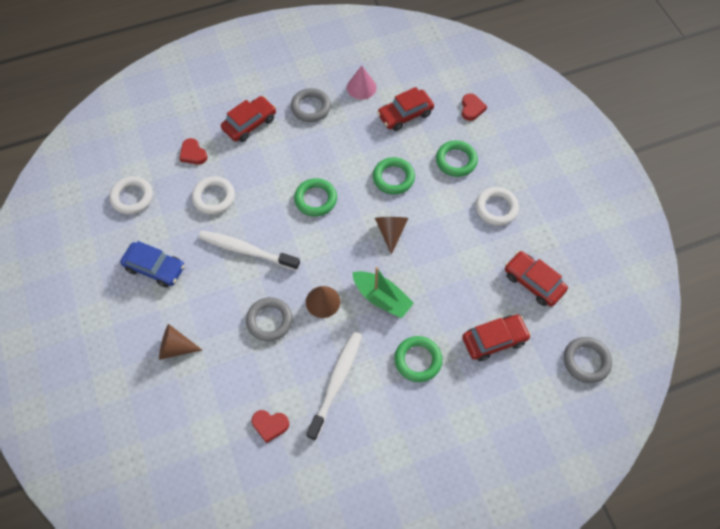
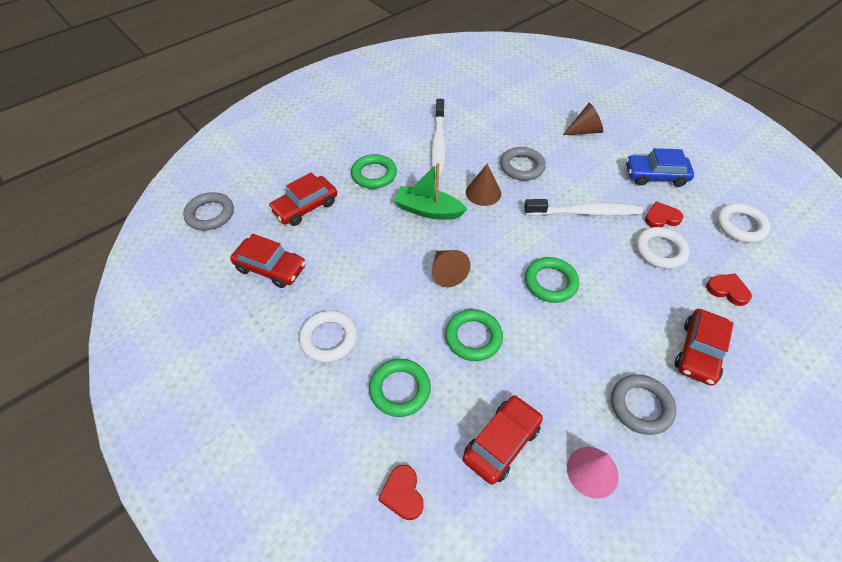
camera: 160 degrees right, 10 degrees down
red heart [252,410,289,443] -> red heart moved to [645,201,683,227]

